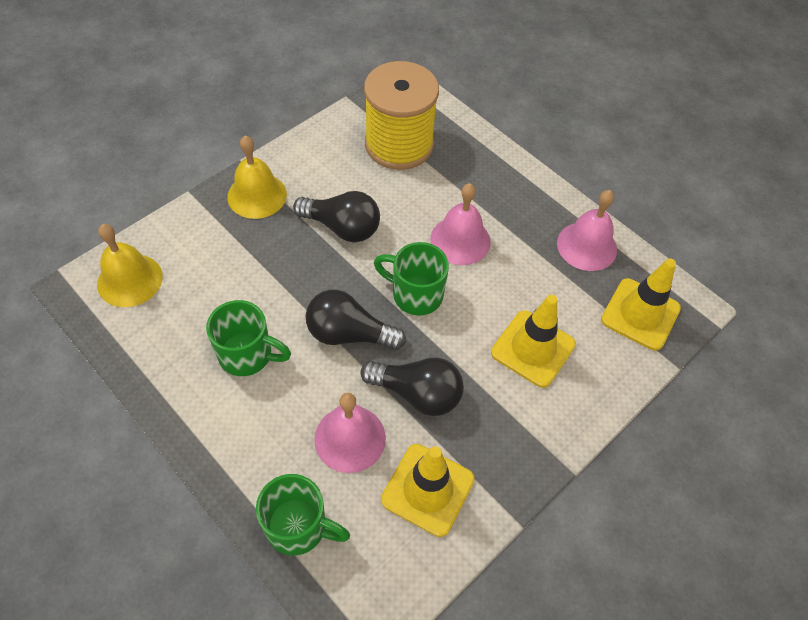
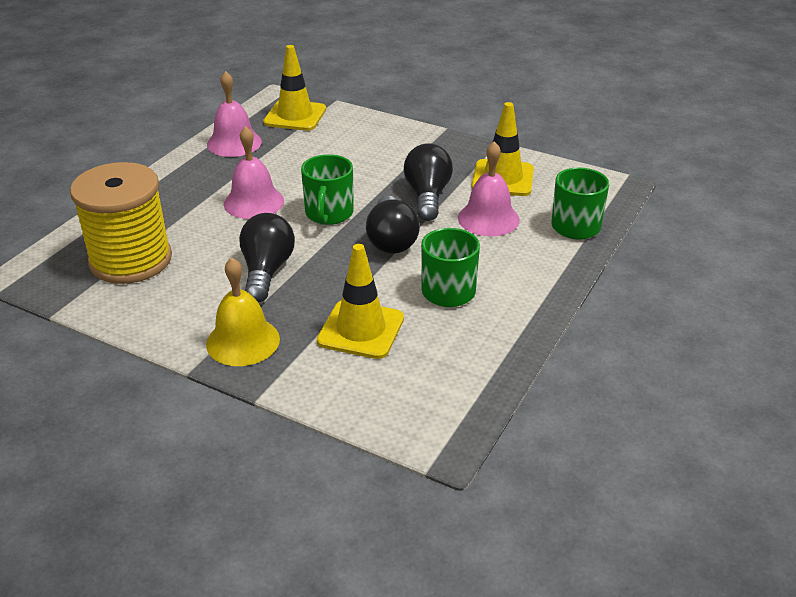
camera: 105 degrees left, 20 degrees down
yellow bell [97,224,163,307] -> none
yellow traffic cone [491,295,576,388] -> yellow traffic cone moved to [317,244,404,359]

